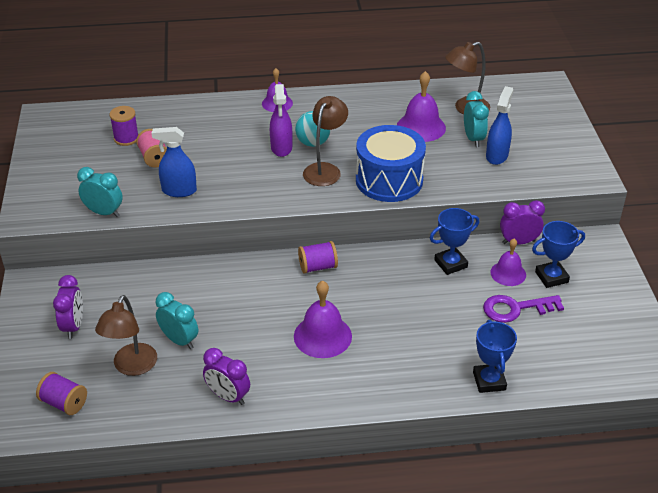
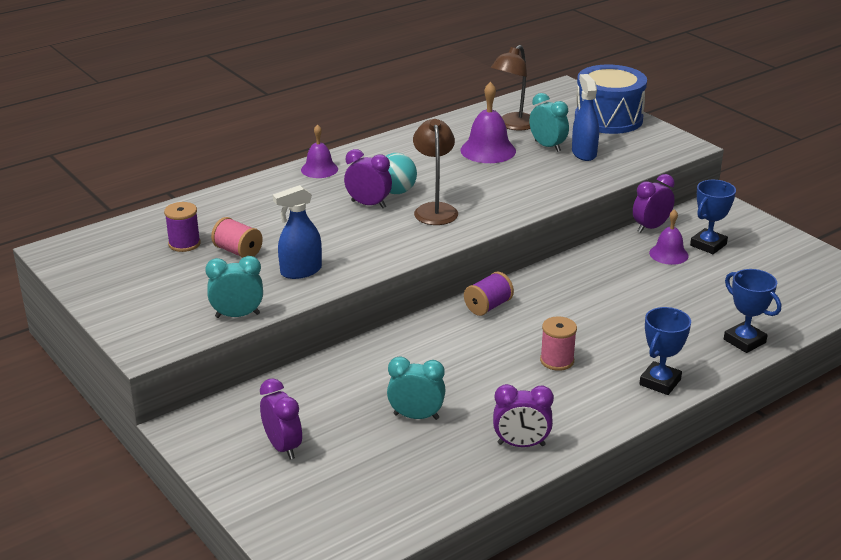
camera: 30 degrees left, 10 degrees down
purple spool [36,372,87,415] -> none
brown lamp [95,295,157,376] -> none
purple spray bottle [270,84,292,157] -> purple clock [344,149,392,208]
purple bell [294,280,352,358] -> pink spool [540,316,577,371]
blue drum [356,125,426,202] -> blue drum moved to [575,65,647,134]
blue trophy [430,208,479,275] -> blue trophy moved to [639,307,691,395]
purple key [483,295,564,323] -> none

